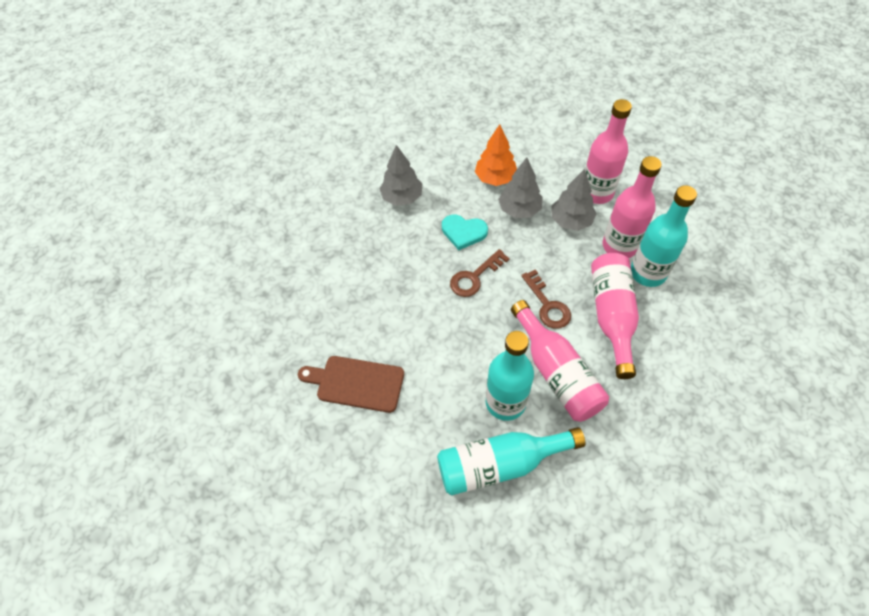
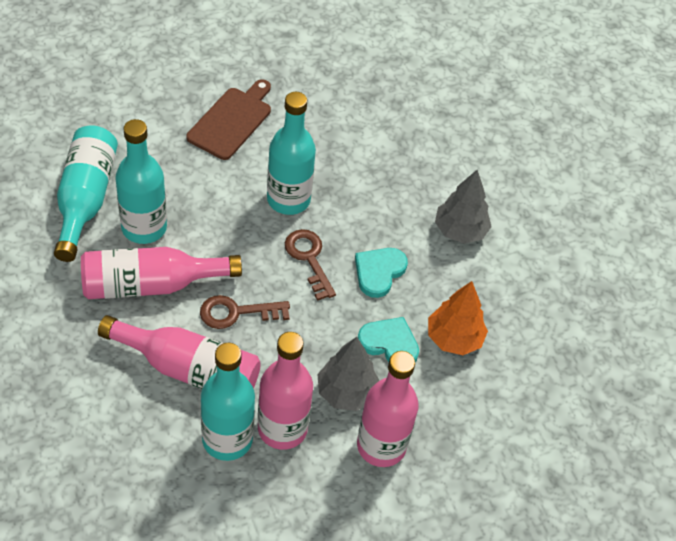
camera: 100 degrees right, 5 degrees down
grey tree [498,157,543,218] -> turquoise heart [358,317,419,362]
none -> turquoise bottle [267,92,316,215]

